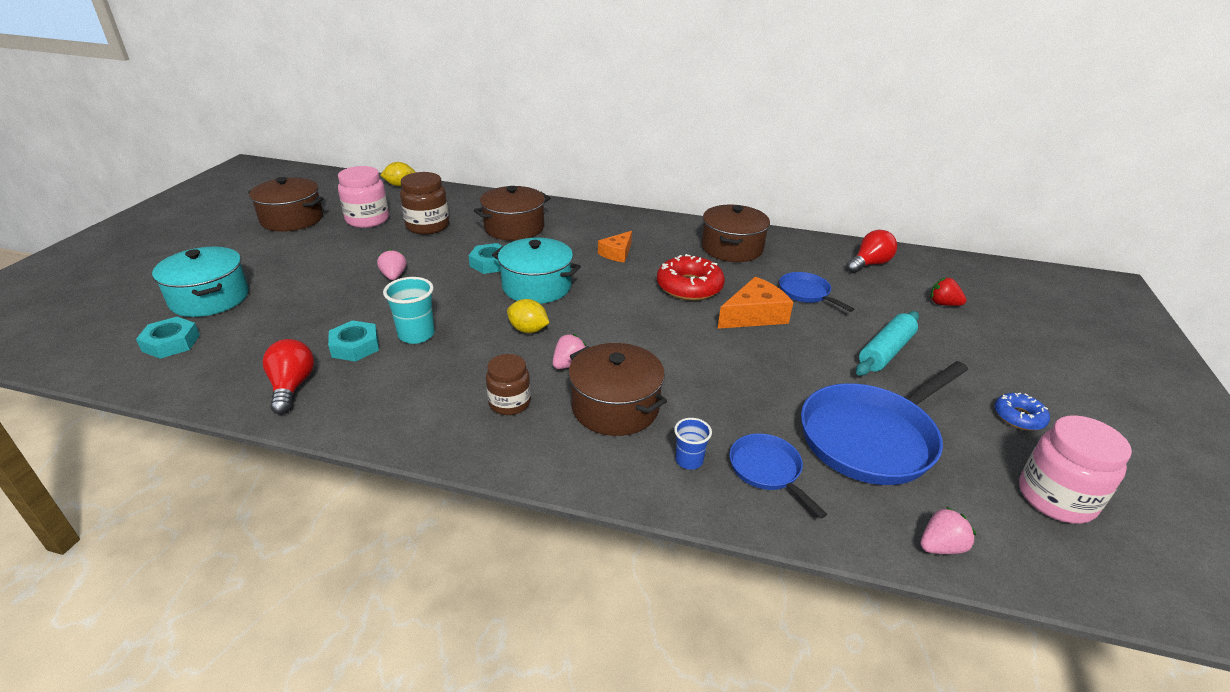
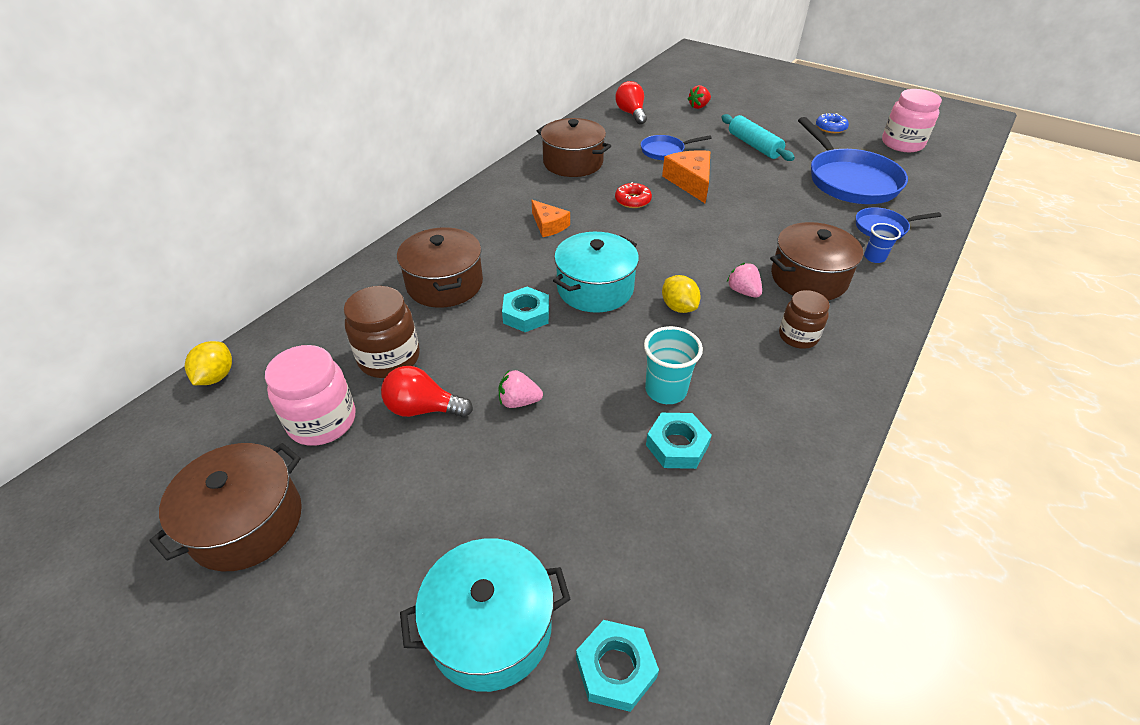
camera: 70 degrees left, 10 degrees up
red light bulb [263,339,314,414] -> red light bulb moved to [381,366,473,417]
yellow lemon [507,299,549,333] -> yellow lemon turned 75 degrees counterclockwise [662,275,700,313]
red donut [657,254,725,301] -> red donut [615,182,652,208], size x0.57
pink strawberry [920,507,976,554] -> none

